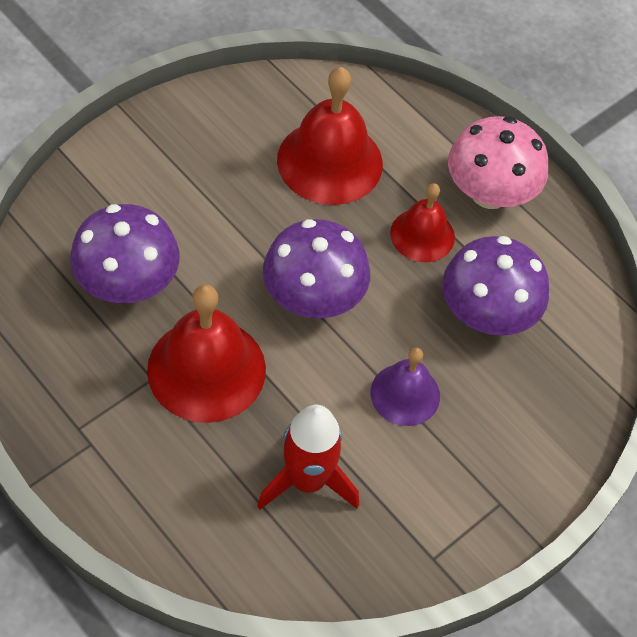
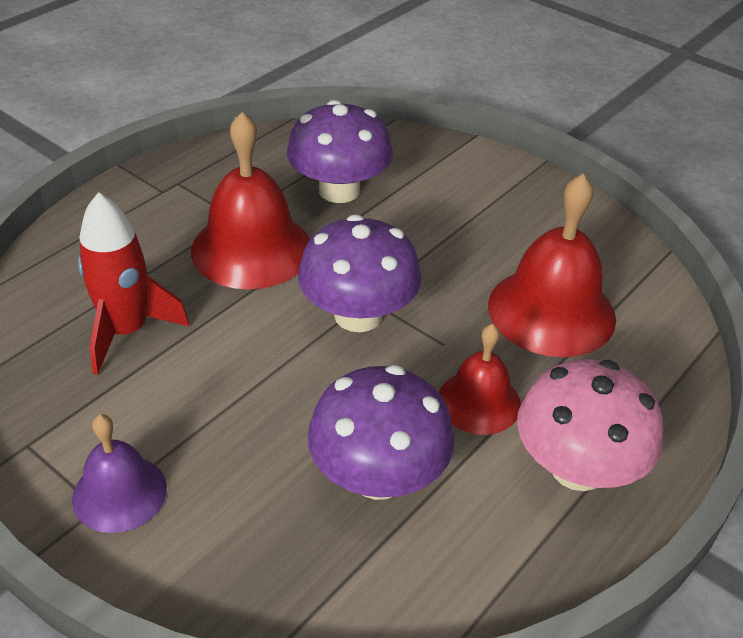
camera: 85 degrees right, 15 degrees down
purple bell [370,347,440,426] -> purple bell moved to [72,414,167,533]

